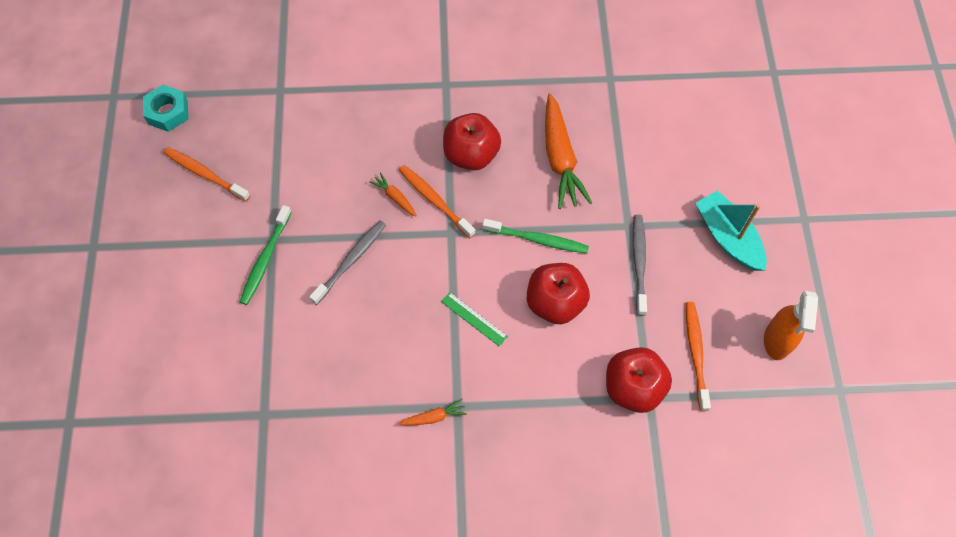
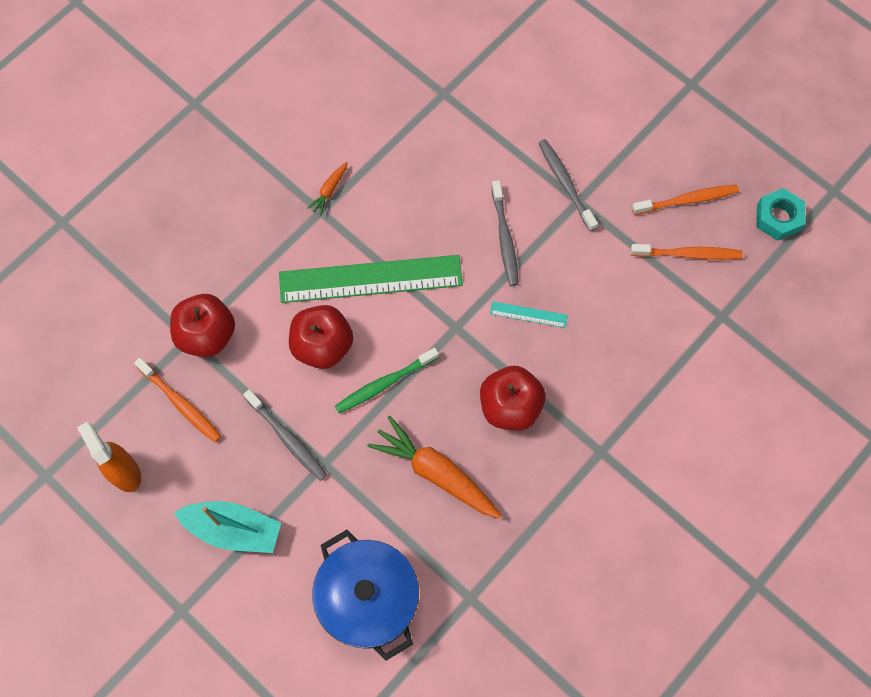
camera: 135 degrees right, 5 degrees up
green toothbrush [240,205,292,305] -> grey toothbrush [539,139,598,231]
orange carrot [369,172,417,216] -> turquoise ruler [490,301,568,328]
orange toothbrush [399,165,475,238] -> orange toothbrush moved to [631,244,743,260]
green ruler [441,292,508,347] -> green ruler [279,255,463,303], size x2.39
none -> blue pot [312,530,419,661]

